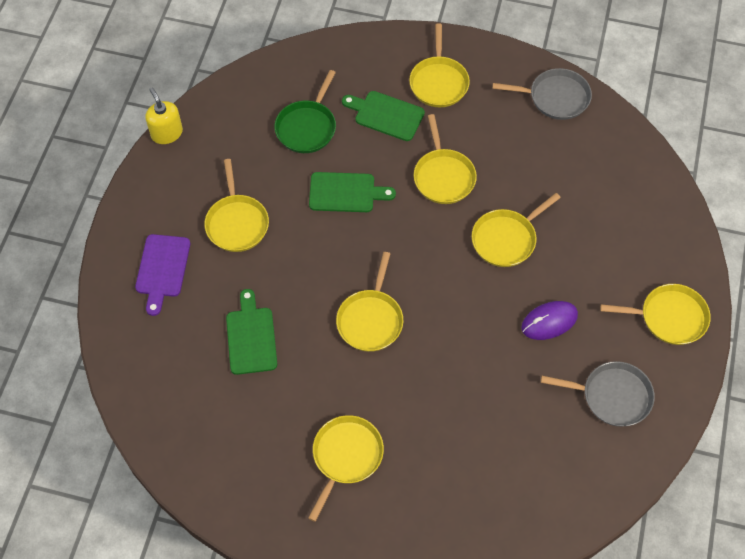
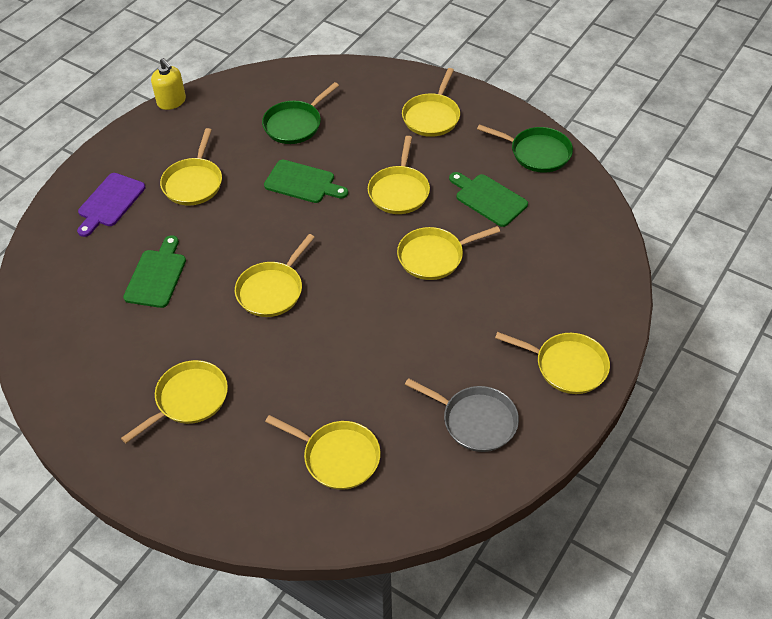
camera: 20 degrees right, 10 degrees down
yellow soap dispenser [146,88,183,144] -> yellow soap dispenser turned 150 degrees clockwise [151,58,186,110]
green cutting board [342,91,425,141] -> green cutting board moved to [449,172,528,227]
grey pan [492,68,592,120] -> green pan [477,124,573,173]
purple mouse [521,301,578,340] -> none
none -> yellow pan [265,415,381,490]

